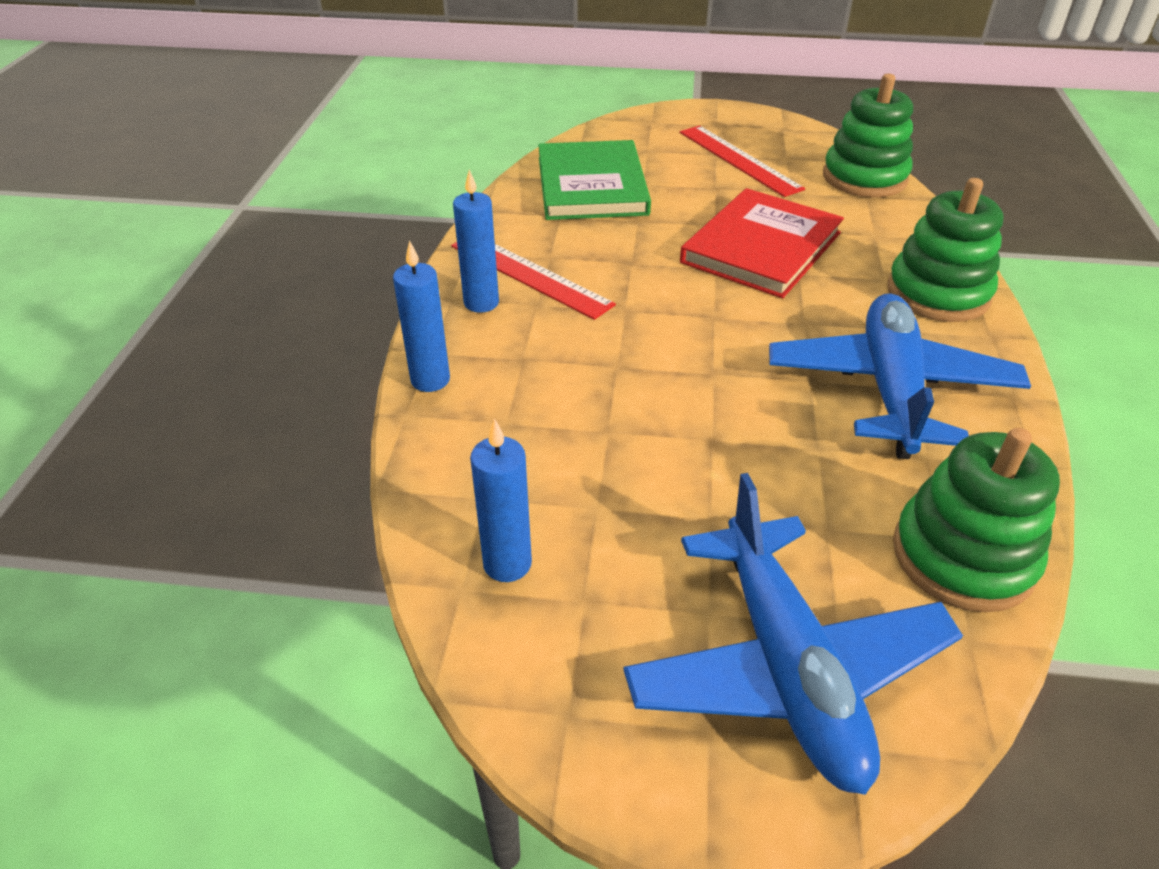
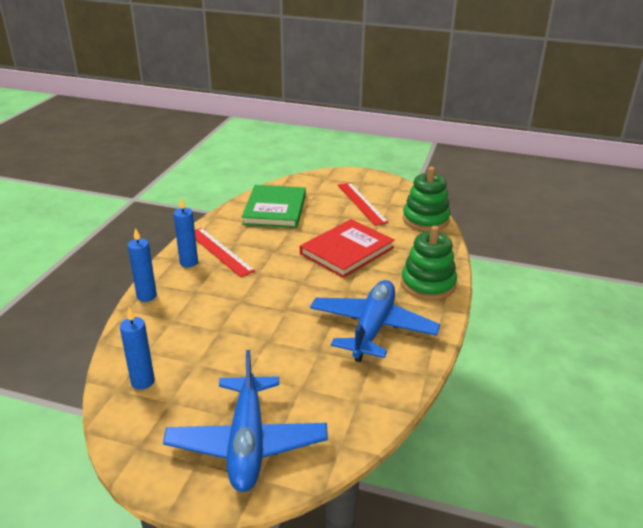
camera: 10 degrees right, 10 degrees down
green stacking toy [893,428,1060,612] -> none

